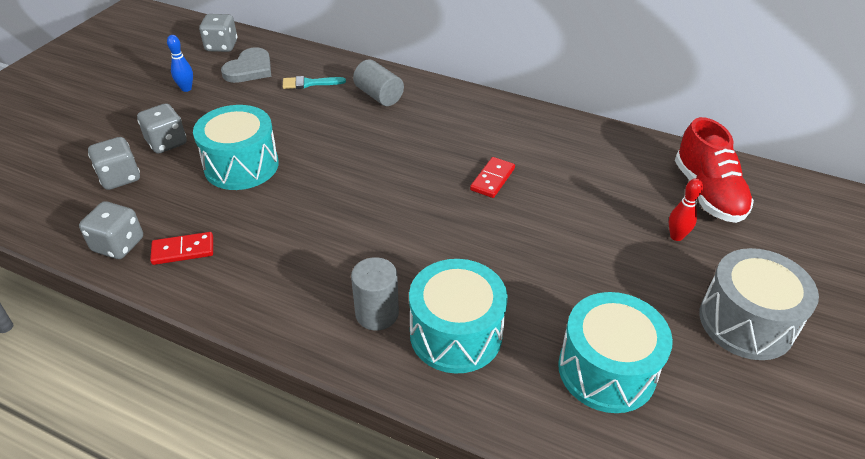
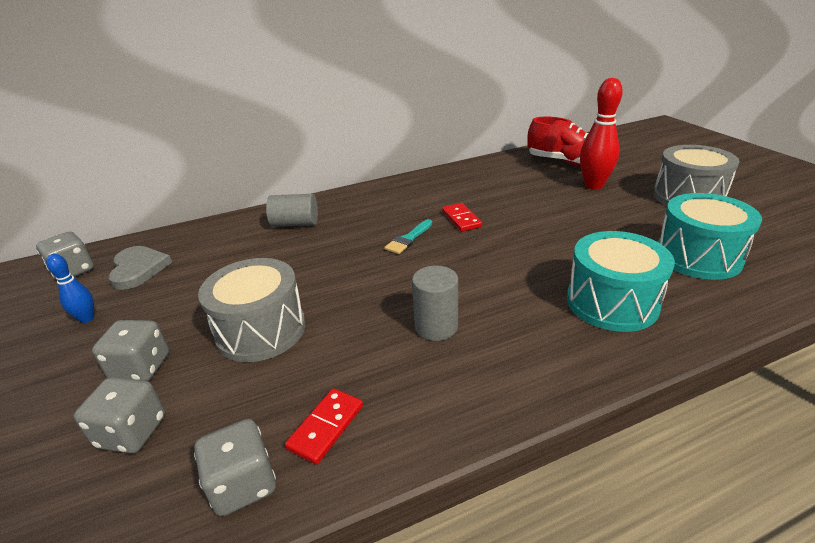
camera: 45 degrees left, 10 degrees down
turquoise drum [193,105,279,190] -> grey drum [198,258,306,362]
turquoise brush [283,76,346,89] -> turquoise brush moved to [384,219,432,254]
grey cylinder [351,257,399,330] -> grey cylinder moved to [412,265,458,341]
red bowling pin [669,178,703,241] -> red bowling pin [580,78,623,190], size x1.86

